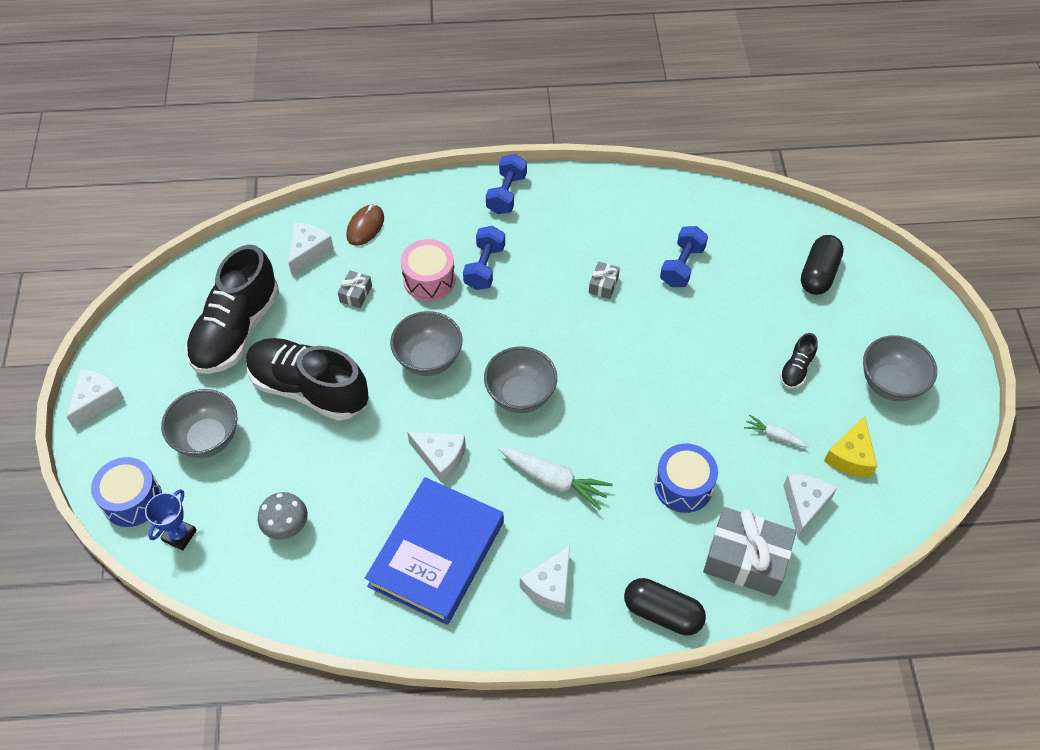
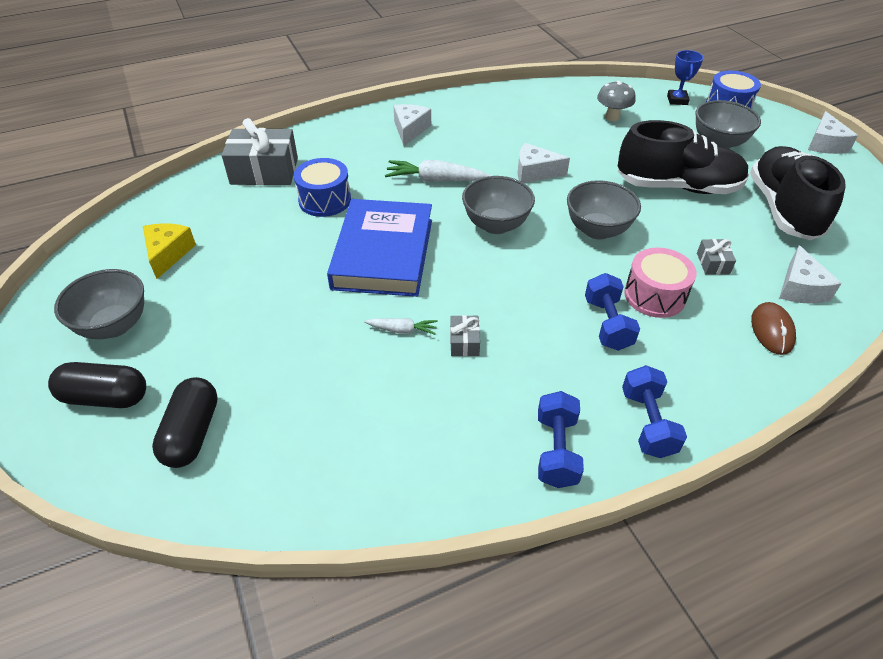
camera: 160 degrees right, 10 degrees down
blue book [365,477,504,625] -> blue book moved to [327,199,432,297]
black capsule [624,578,706,636] -> black capsule moved to [48,362,146,408]
blue dumbbell [660,226,708,287] -> blue dumbbell moved to [538,391,584,488]
white carrot [744,415,809,448] -> white carrot moved to [364,318,438,335]
black shoe [779,333,818,389] -> none
white cheese [783,474,837,538] -> none

